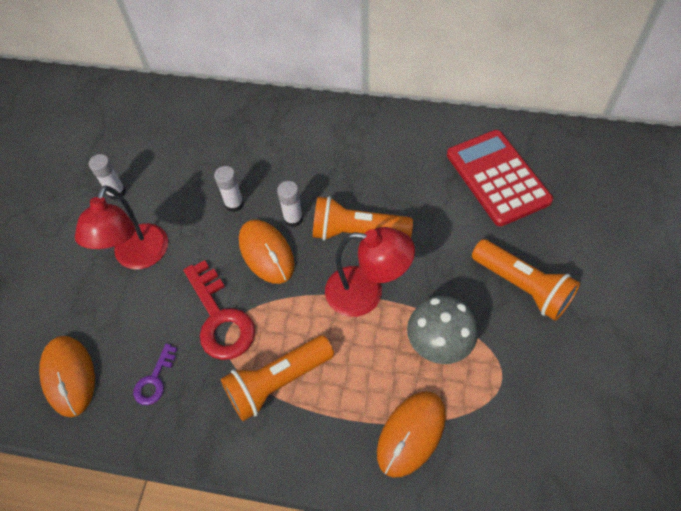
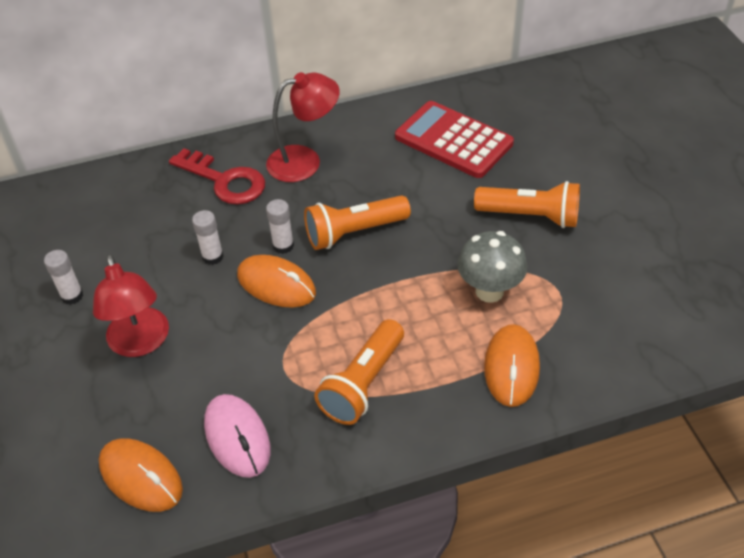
camera: 30 degrees left, 10 degrees down
purple key [133,344,177,405] -> pink mouse [204,394,271,478]
red key [184,260,255,360] -> red key moved to [169,148,265,204]
red lamp [325,227,415,317] -> red lamp moved to [266,72,340,182]

